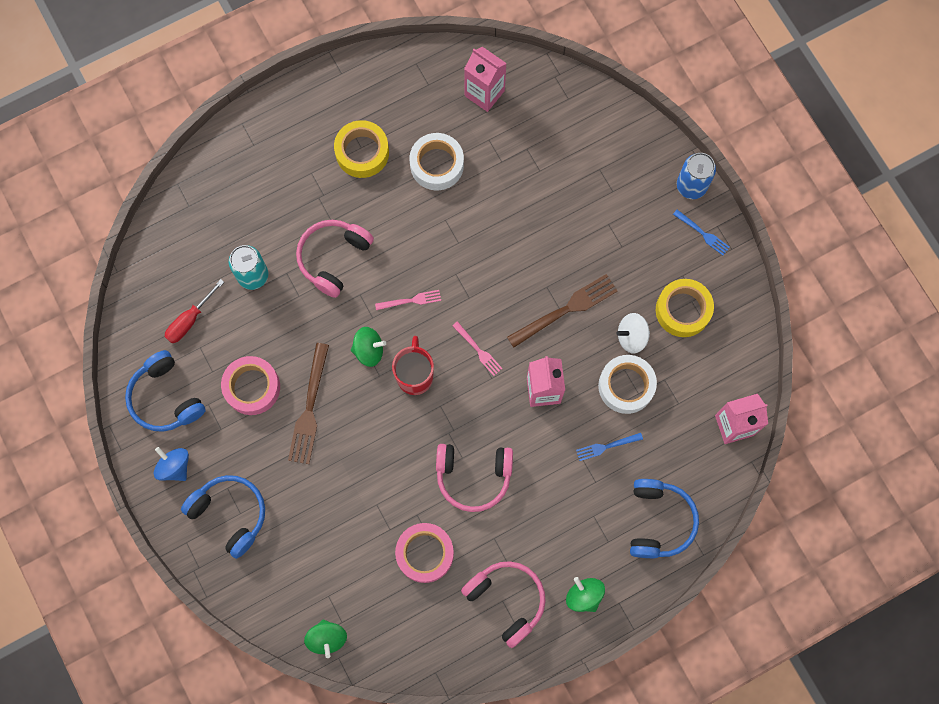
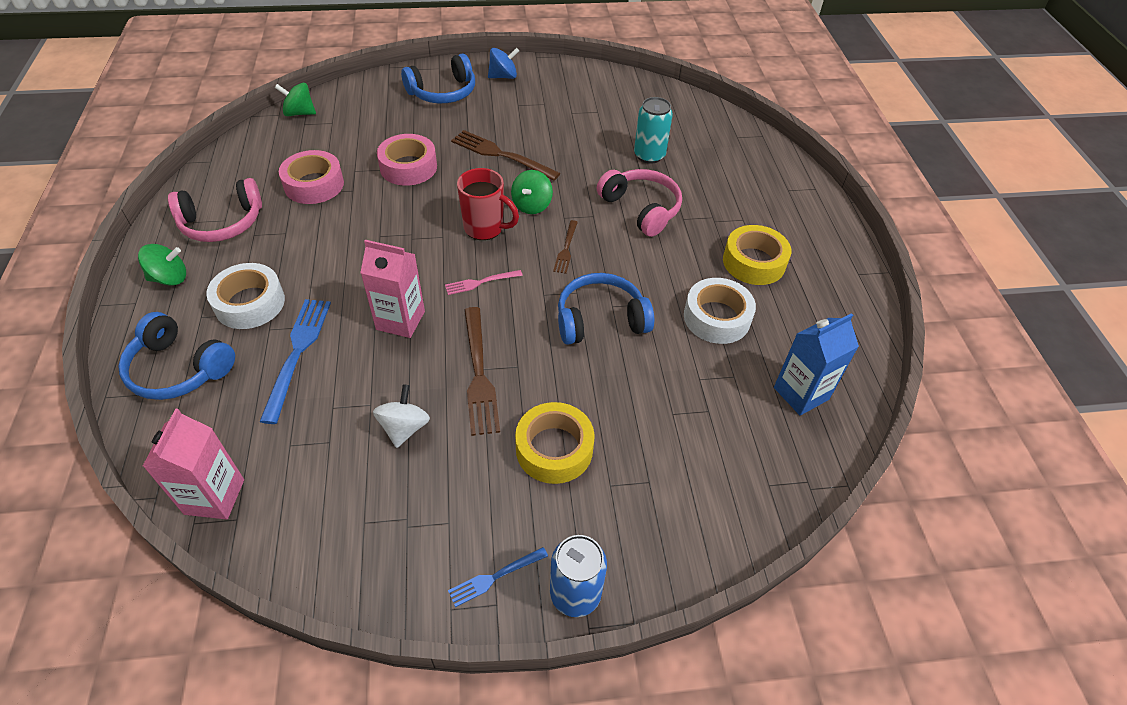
camera: 110 degrees right, 25 degrees down
blue headphones [125,350,206,432] -> blue headphones moved to [558,273,654,345]
red screwdriver [165,279,224,343] -> none
pink tape [221,356,280,415] -> pink tape moved to [377,134,437,186]
pink fork [375,290,441,310] -> brown fork [553,220,578,274]
pink headphones [436,444,513,512] -> none
pink carton [464,47,507,112] -> blue carton [774,313,859,416]
blue fork [576,433,643,461] -> blue fork [259,299,331,424], size x1.82
white tape [598,355,657,414] -> white tape moved to [206,263,285,329]
yellow tape [656,279,714,337] -> yellow tape moved to [515,402,595,484]

